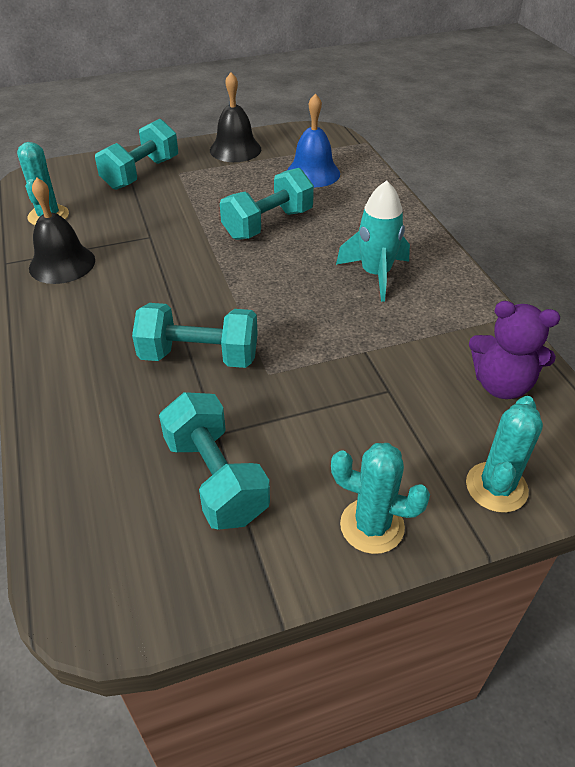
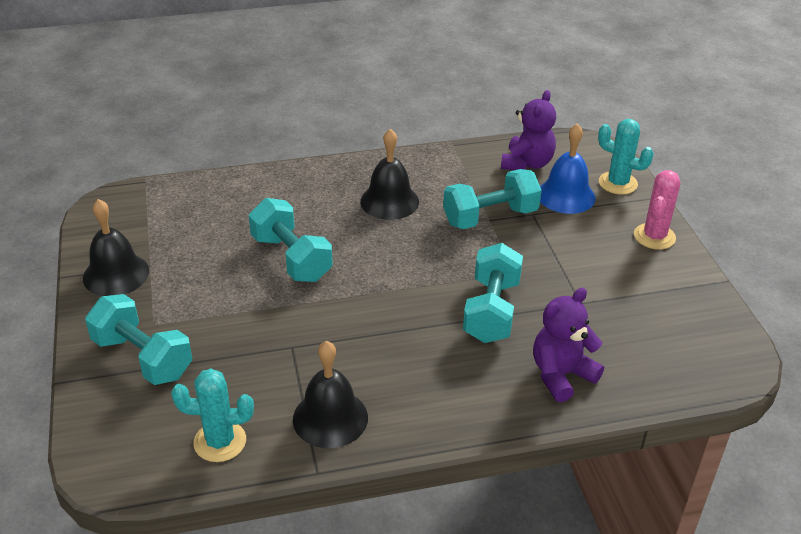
camera: 85 degrees left, 5 degrees down
turquoise dumbbell [159,392,270,530] -> turquoise dumbbell moved to [443,169,542,229]
blue bell [287,93,340,188] -> blue bell moved to [540,123,596,214]
turquoise cactus [331,443,430,554] -> pink cactus [634,170,680,250]
turquoise rocket [336,181,410,302] -> black bell [360,129,419,220]
none -> purple teddy bear [533,288,604,402]

